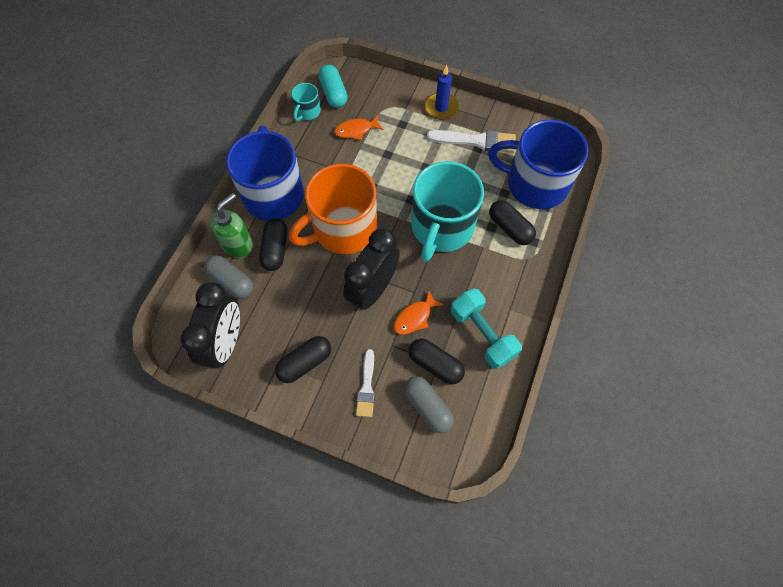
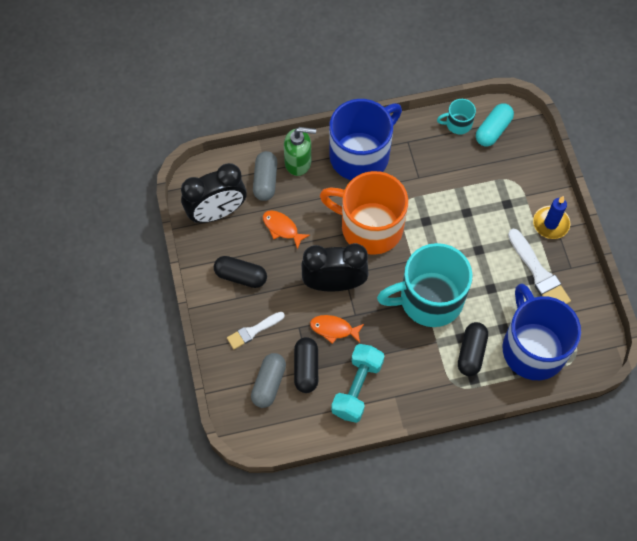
camera: 55 degrees right, 0 degrees up
black capsule [259,218,287,271] -> none
orange fish [334,115,384,140] -> orange fish moved to [263,210,310,250]

